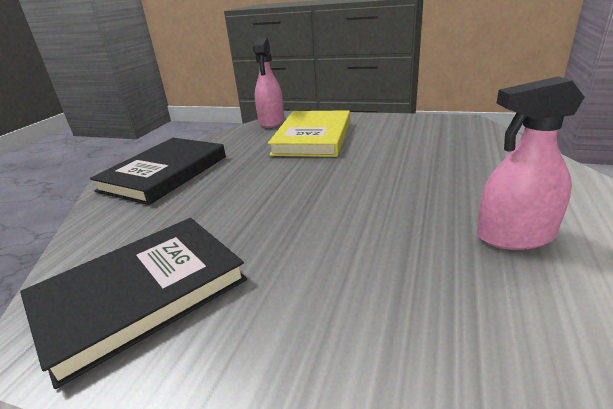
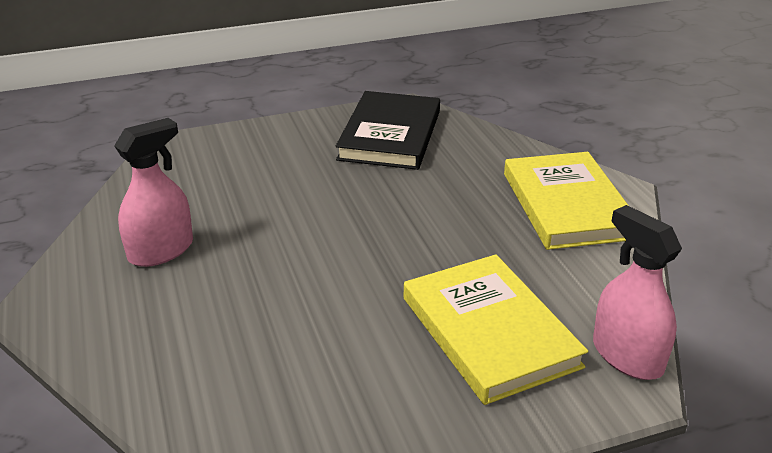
camera: 140 degrees right, 5 degrees up
black book [90,138,226,205] -> yellow book [504,152,629,250]

